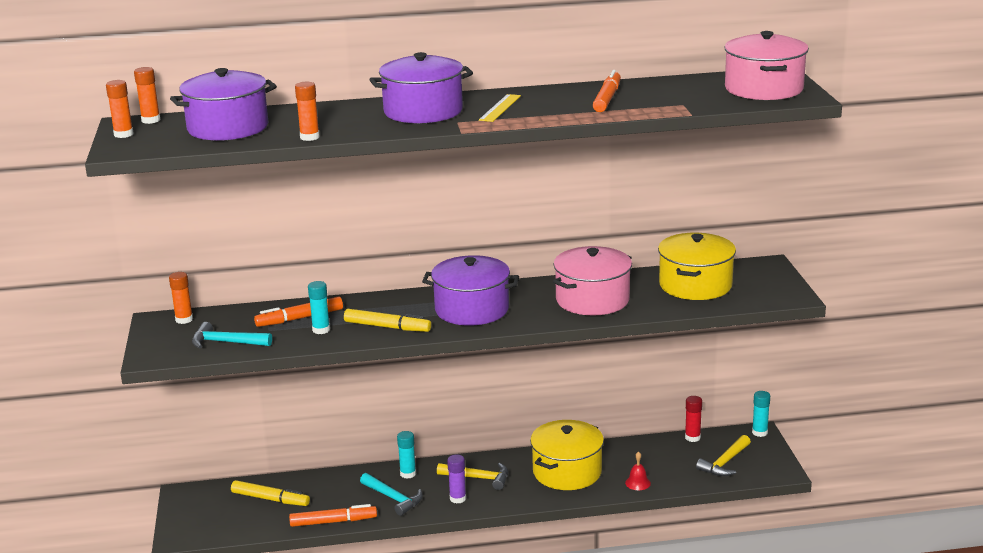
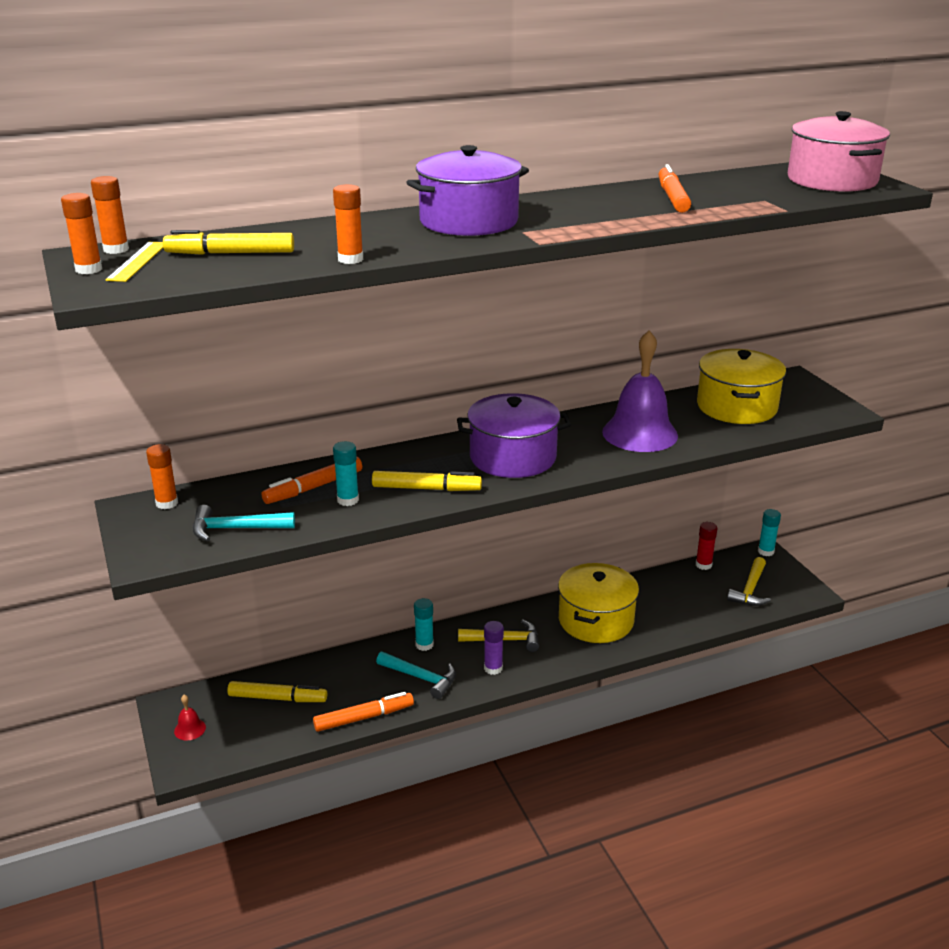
camera: 15 degrees left, 5 degrees up
purple pot [170,68,277,141] -> yellow marker [163,230,294,255]
yellow ruler [479,94,521,122] -> yellow ruler moved to [105,242,163,282]
pink pot [553,246,632,315] -> purple bell [602,330,678,452]
red bell [625,451,651,490] -> red bell moved to [174,695,206,740]

